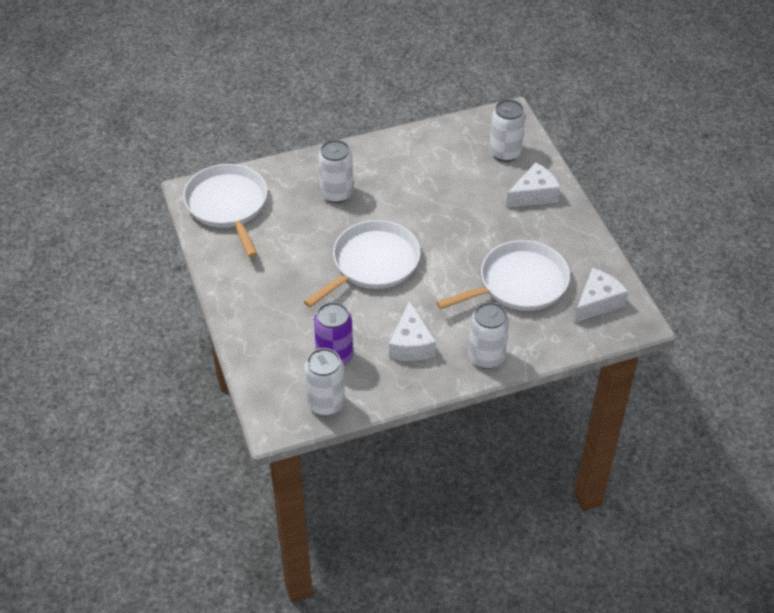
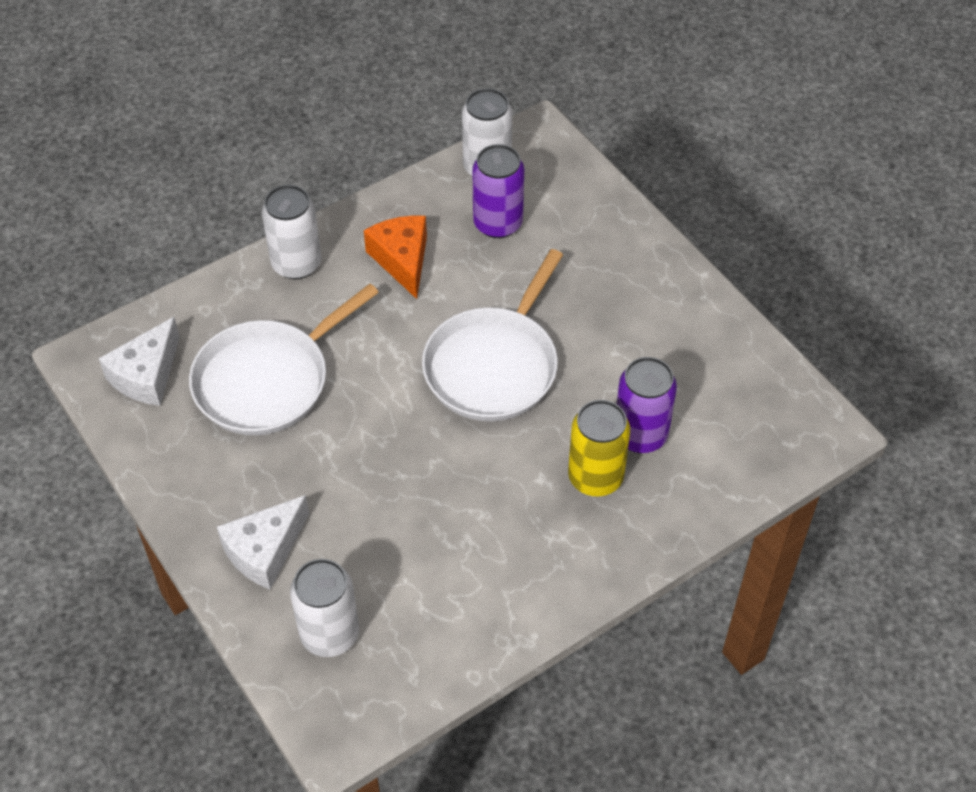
camera: 165 degrees right, 5 degrees up
white pan [183,164,268,257] -> none
white can [318,140,353,203] -> yellow can [568,400,630,496]
white cheese [389,301,436,361] -> orange cheese [364,216,427,299]
none -> purple can [617,357,677,453]

